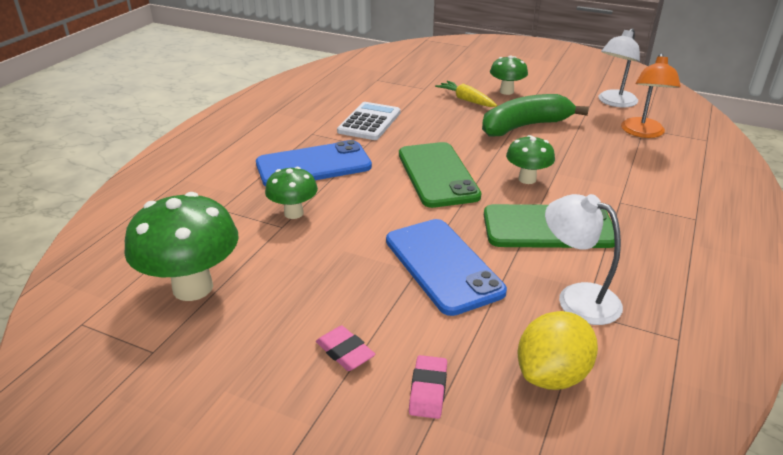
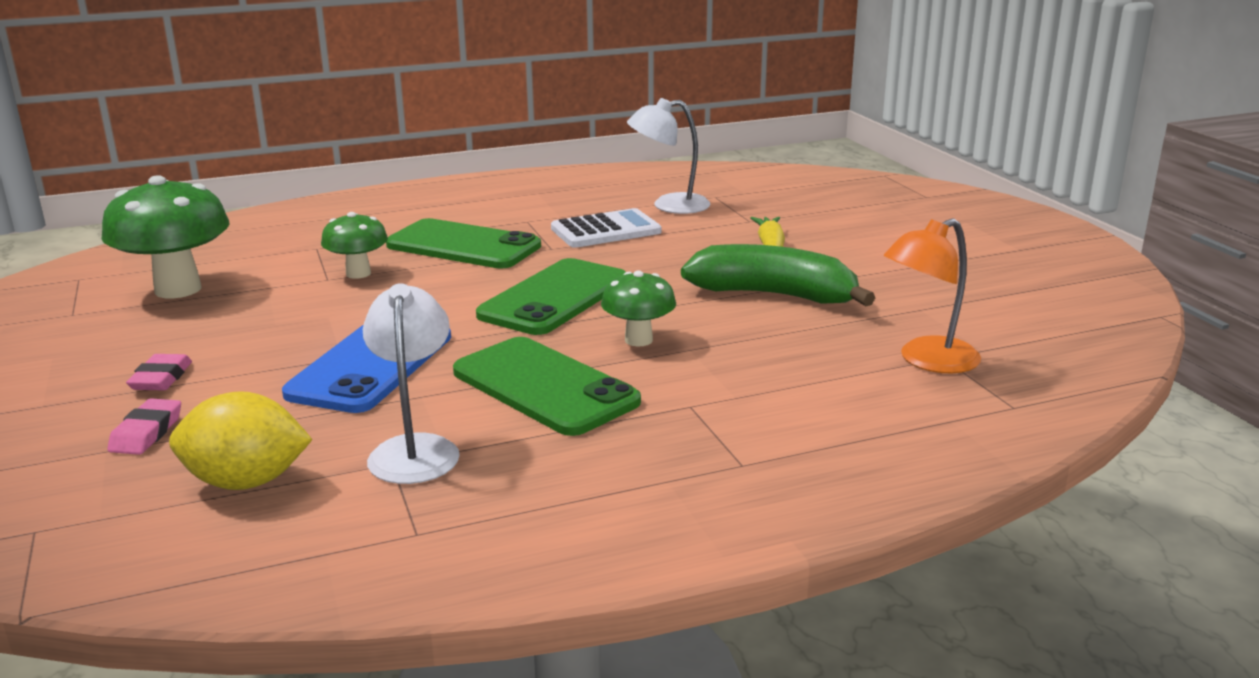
camera: 45 degrees right, 10 degrees down
blue phone [256,140,372,187] -> green phone [386,218,541,269]
pink eraser [409,355,447,419] -> pink eraser turned 45 degrees counterclockwise [107,398,181,455]
green mushroom [490,55,528,95] -> none
white lamp [599,28,640,107] -> white lamp moved to [627,98,710,214]

